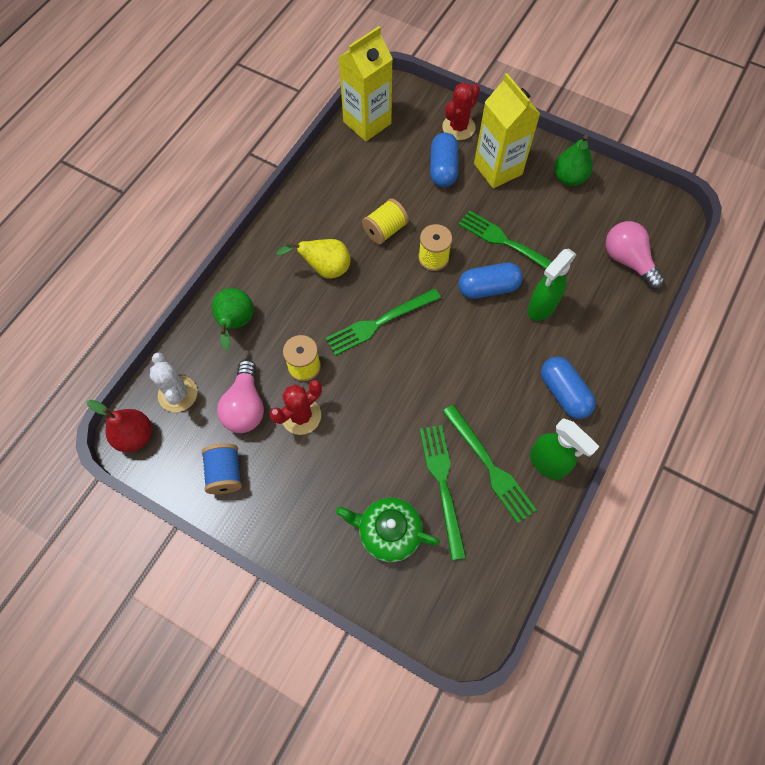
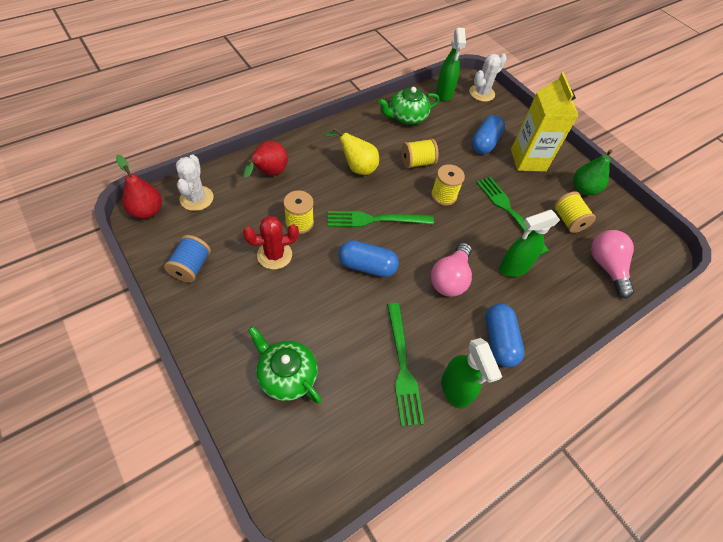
camera: 20 degrees right, 10 degrees down
green pear [212,288,253,351] -> red pear [244,141,288,178]
pink light bulb [217,360,264,433] -> pink light bulb moved to [431,243,472,297]
yellow carton [338,26,393,141] -> green spray bottle [436,28,466,101]
green fork [420,425,466,560] -> none
red cactus [442,82,480,140] -> none
blue capsule [458,263,523,299] -> blue capsule moved to [338,240,399,277]
none -> green teapot [378,87,439,125]
none -> white cactus [469,53,507,102]
none -> yellow spool [554,191,596,233]

